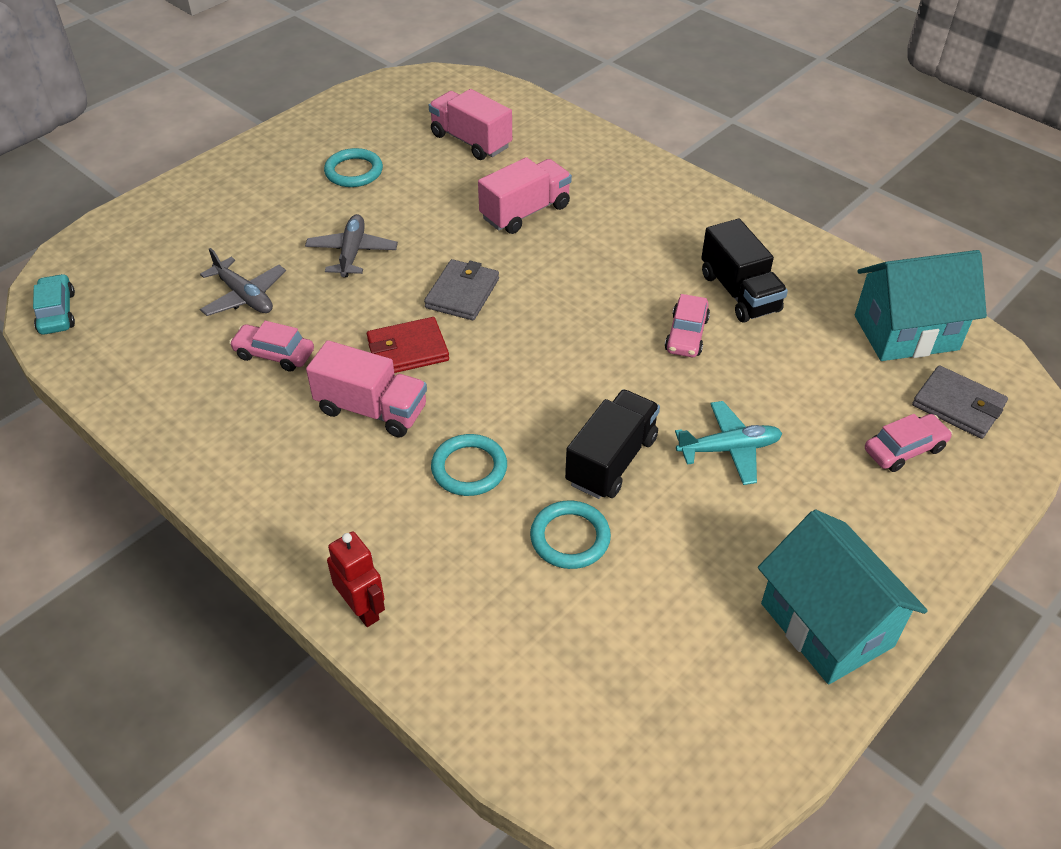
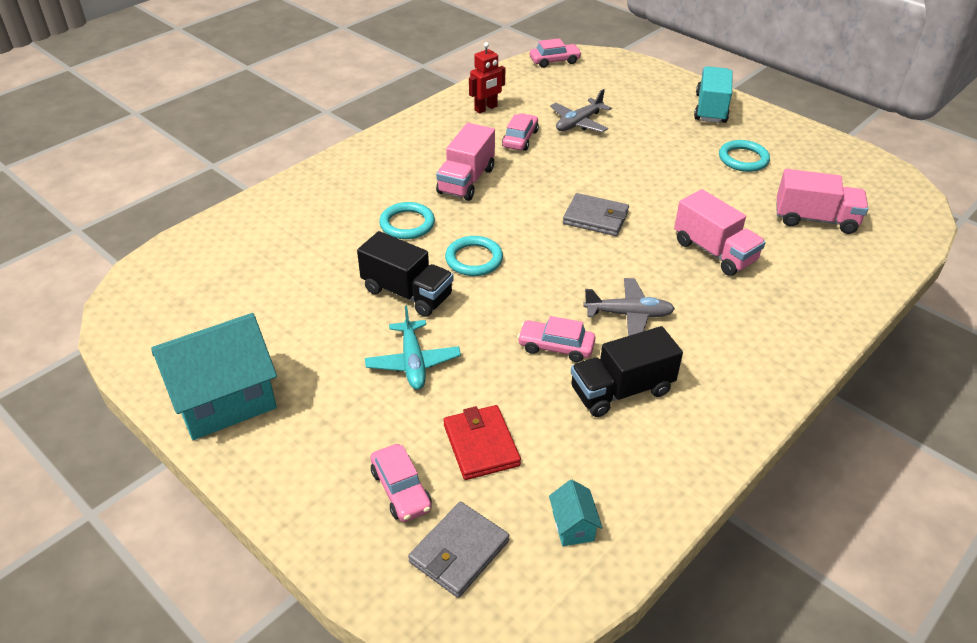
camera: 90 degrees right, 5 degrees down
turquoise car [33,274,75,334] -> pink car [530,38,582,68]
grey plane [305,214,398,277] -> grey plane moved to [583,278,675,336]
red robot [327,531,385,627] -> red robot moved to [469,42,505,113]
red wallet [367,317,449,373] -> red wallet moved to [444,405,521,480]
pink truck [429,89,512,160] -> pink truck turned 60 degrees clockwise [776,169,868,234]
turquoise ring [530,501,611,569] -> turquoise ring moved to [445,236,503,276]
turquoise house [855,250,987,361] -> turquoise house [549,480,603,546], size x0.43
none -> turquoise truck [694,66,733,123]

